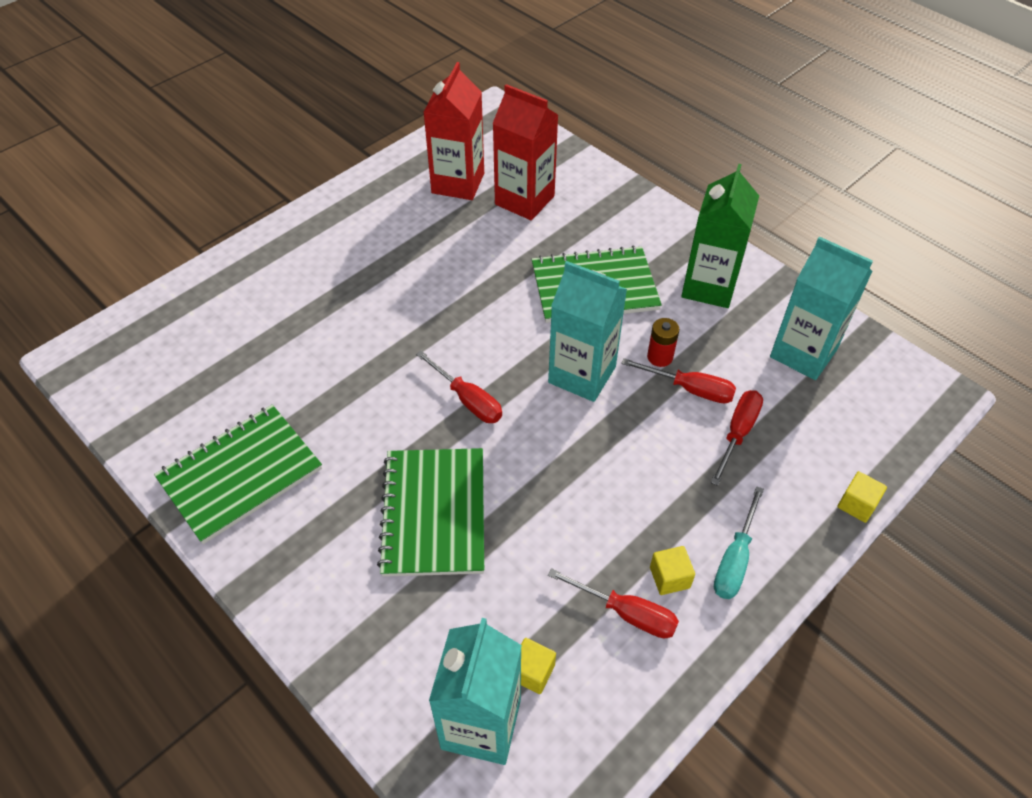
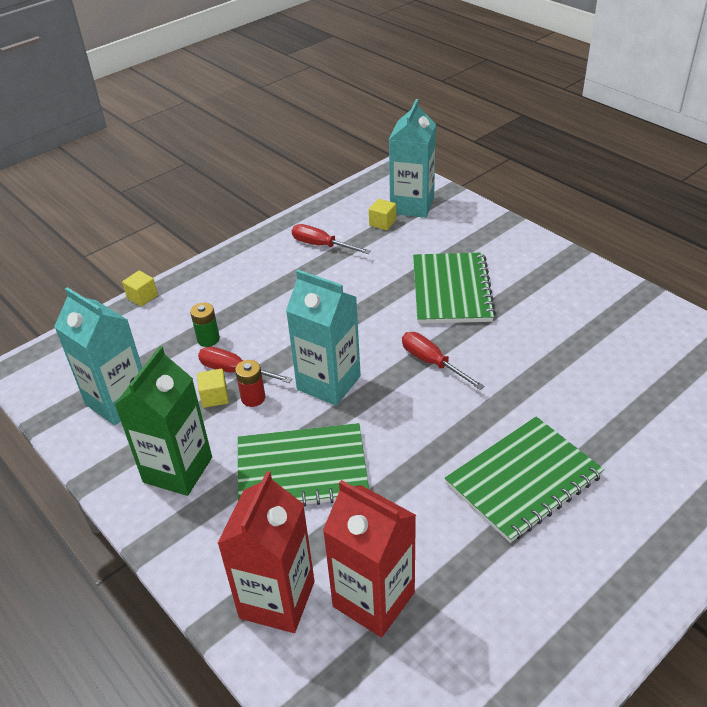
camera: 175 degrees left, 10 degrees down
green notebook [154,405,322,544] -> green notebook moved to [445,417,604,543]
red carton [423,62,484,200] -> red carton moved to [217,471,315,633]
yellow cube [650,546,695,595] -> yellow cube moved to [197,369,229,408]
red screwdriver [711,390,763,486] -> green battery [190,303,220,347]
turquoise screwdriver [714,486,764,599] -> none

